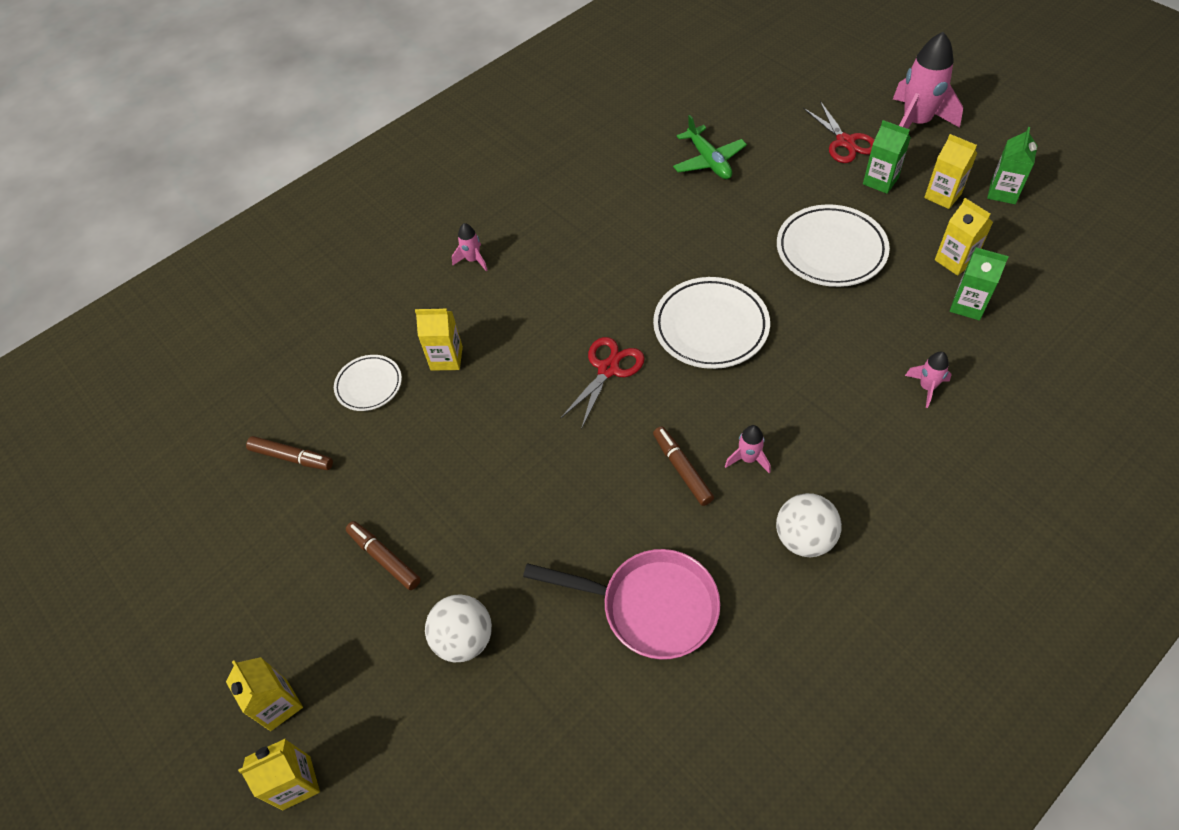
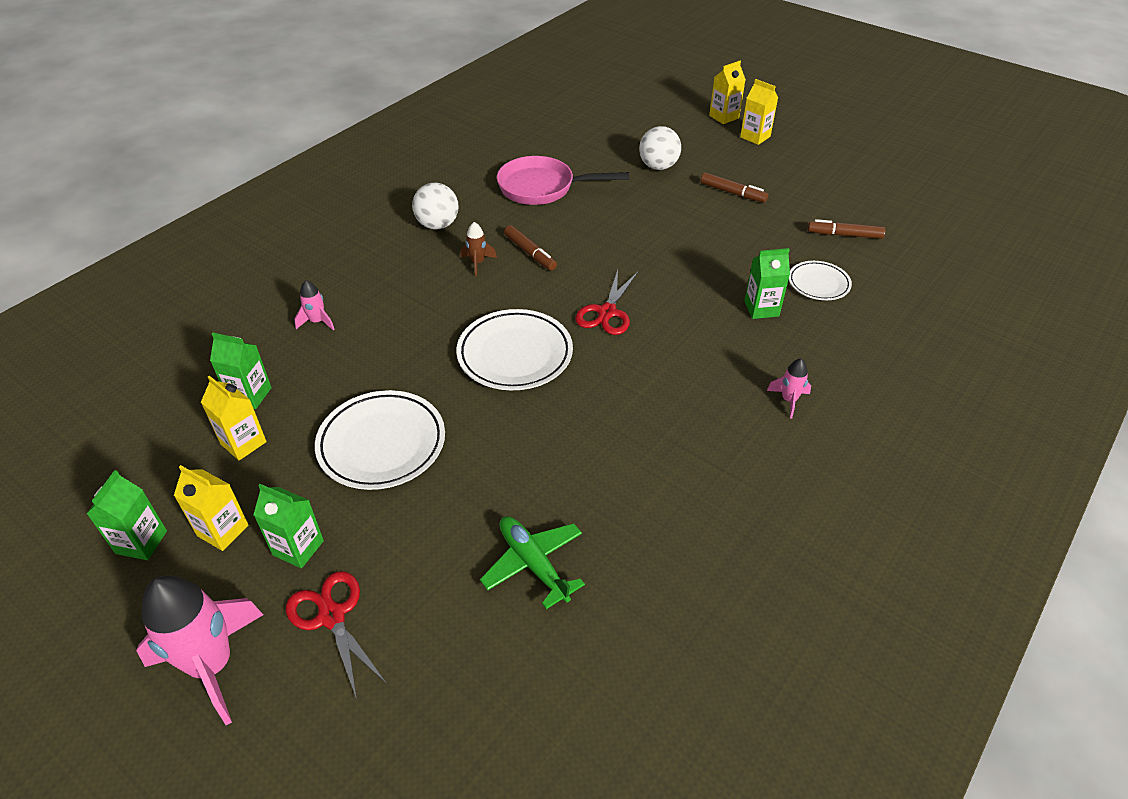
camera: 165 degrees right, 10 degrees down
yellow carton [415,308,463,371] -> green carton [744,248,790,319]
pink rocket [725,425,770,473] -> brown rocket [461,222,497,276]

